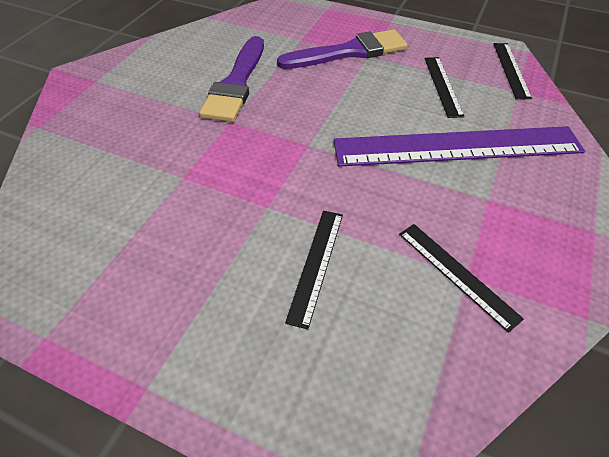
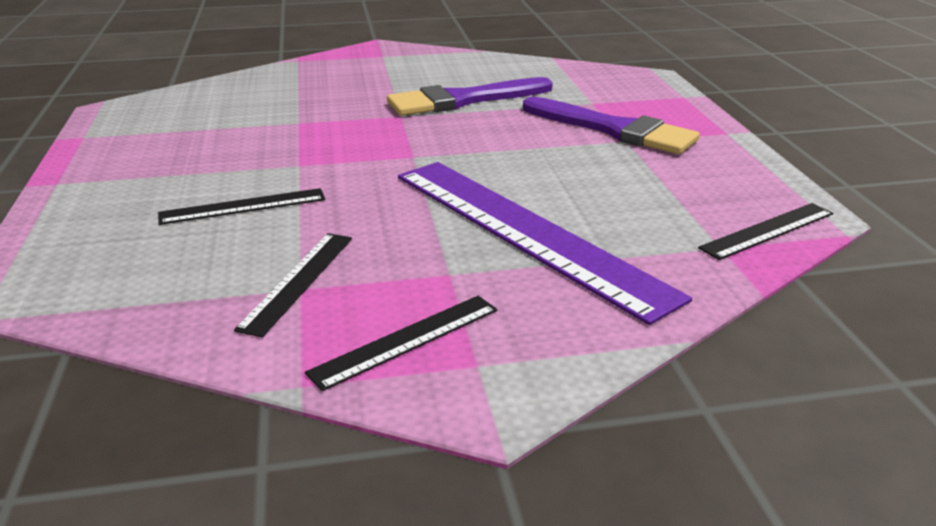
camera: 55 degrees right, 20 degrees down
black ruler [424,57,464,118] -> black ruler moved to [305,296,497,391]

